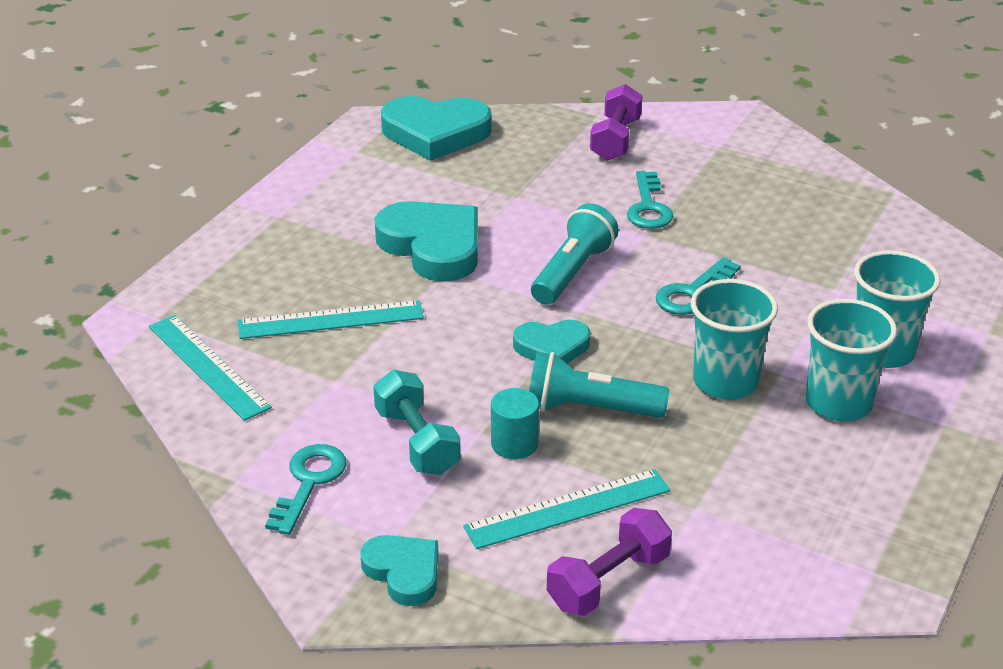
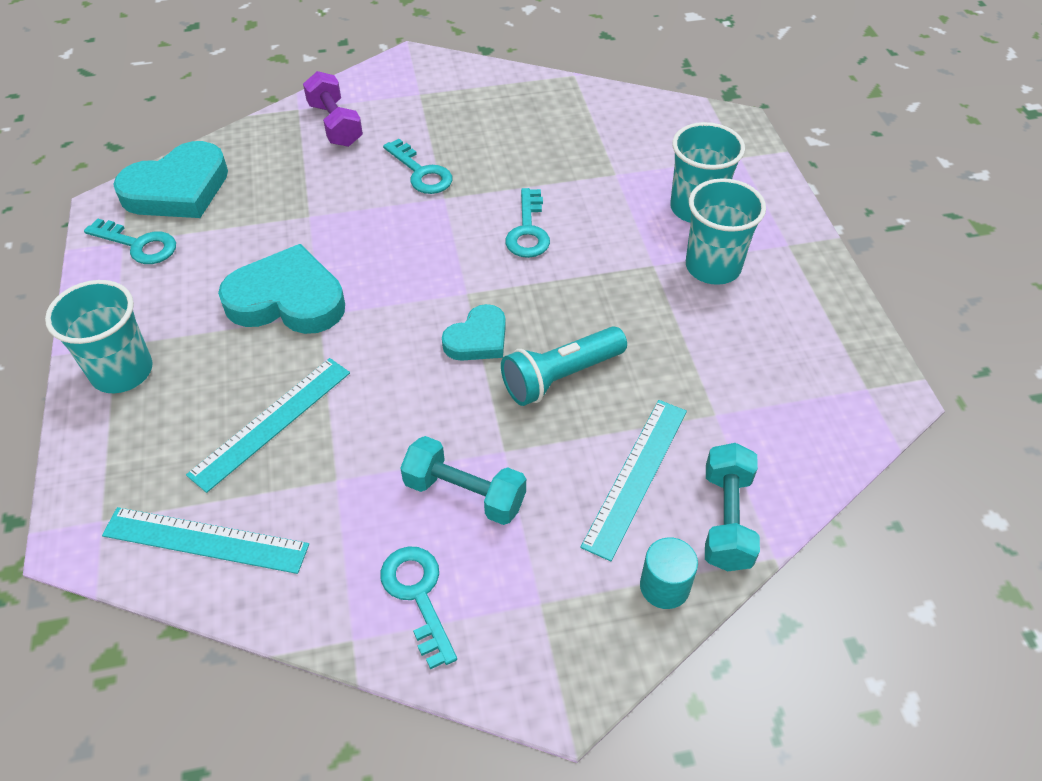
camera: 40 degrees left, 15 degrees up
turquoise heart [360,535,438,606] -> none
turquoise cylinder [491,388,539,459] -> turquoise cylinder moved to [640,537,698,609]
turquoise flashlight [531,203,619,305] -> none
purple dumbbell [547,508,672,616] -> turquoise dumbbell [705,443,760,571]
turquoise cup [691,279,778,399] -> turquoise cup moved to [45,280,153,393]
none -> turquoise key [84,218,176,264]

